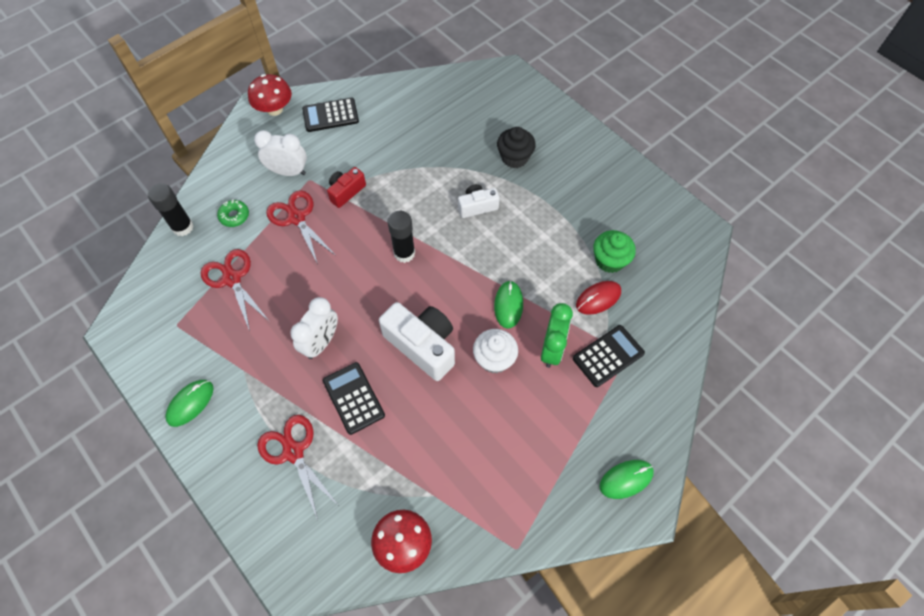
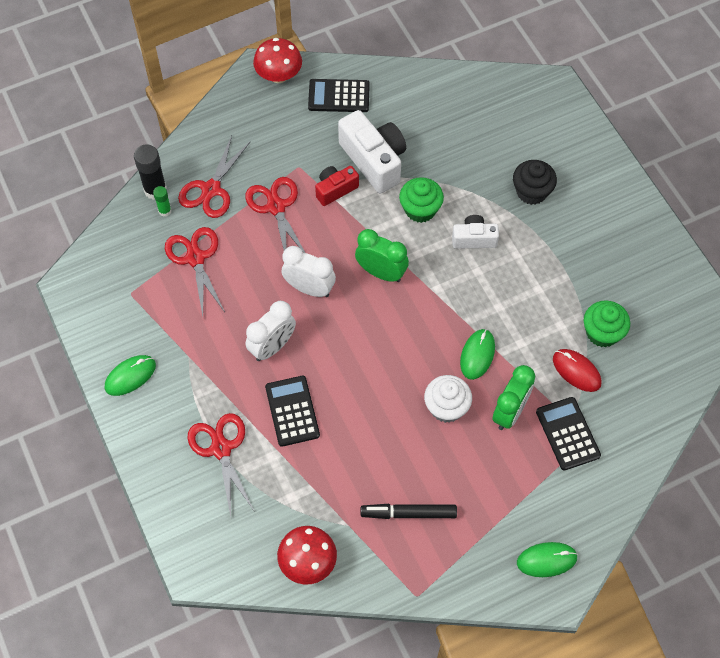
camera: 15 degrees right, 0 degrees up
green donut [217,200,249,227] -> red scissors [178,135,251,218]
white clock [254,130,307,176] -> white clock moved to [282,246,336,297]
white camera [379,302,455,381] -> white camera moved to [338,110,406,193]
black glue stick [388,211,415,263] -> green clock [355,229,409,282]
black calculator [573,325,645,387] -> black calculator turned 90 degrees counterclockwise [536,397,601,471]
red mouse [576,281,621,315] -> red mouse turned 60 degrees clockwise [553,349,601,392]
none -> green glue stick [153,186,171,217]
none -> black marker [361,504,457,519]
none -> green cupcake [399,177,444,223]

